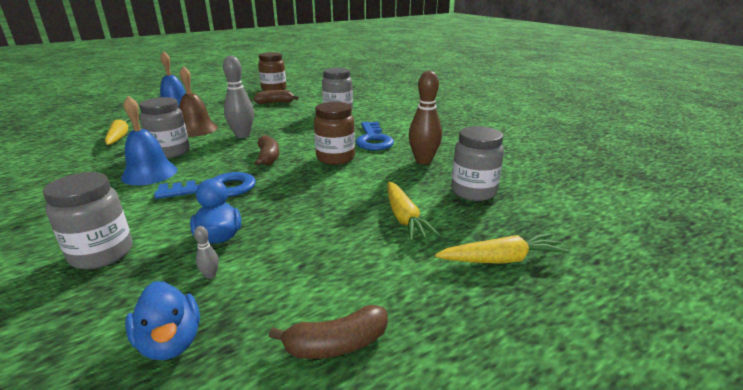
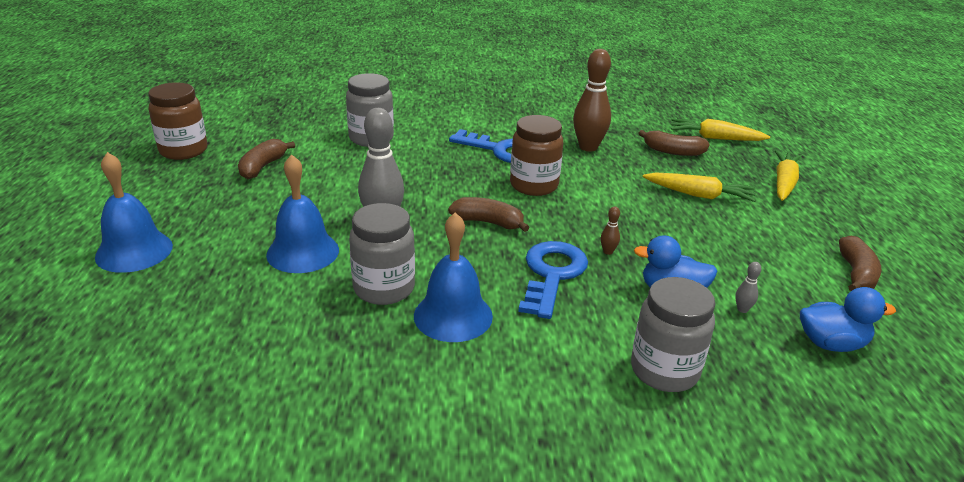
camera: 60 degrees left, 5 degrees up
yellow carrot [105,118,131,145] -> yellow carrot moved to [671,119,770,141]
brown bell [179,66,218,137] -> blue bell [266,154,339,273]
grey jar [451,126,504,201] -> brown banana [638,130,710,156]
none -> brown bowling pin [601,206,620,255]

